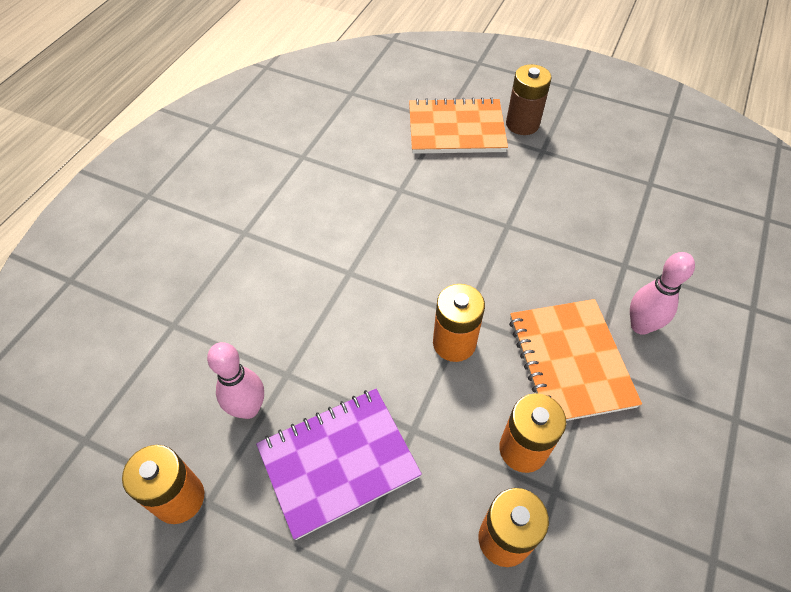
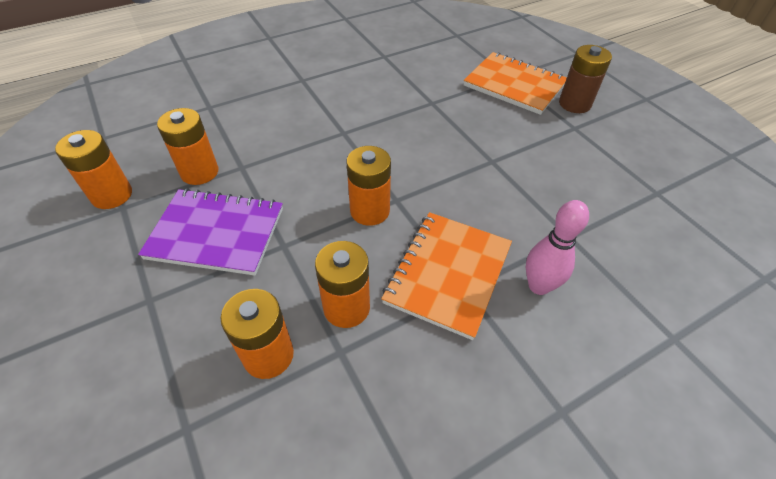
camera: 35 degrees right, 5 degrees down
pink bowling pin [207,342,264,419] -> orange battery [157,108,219,185]

